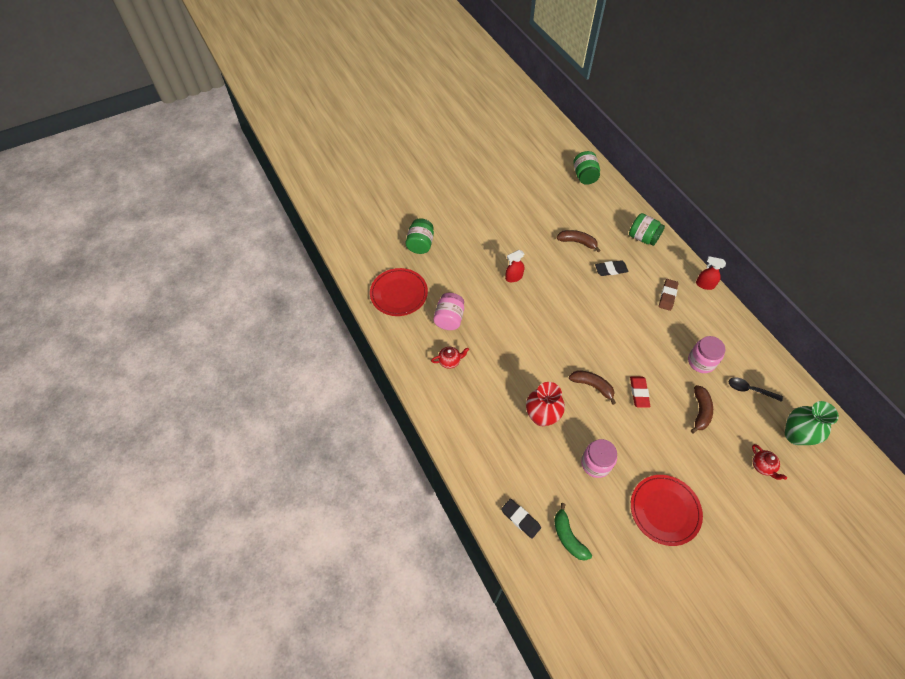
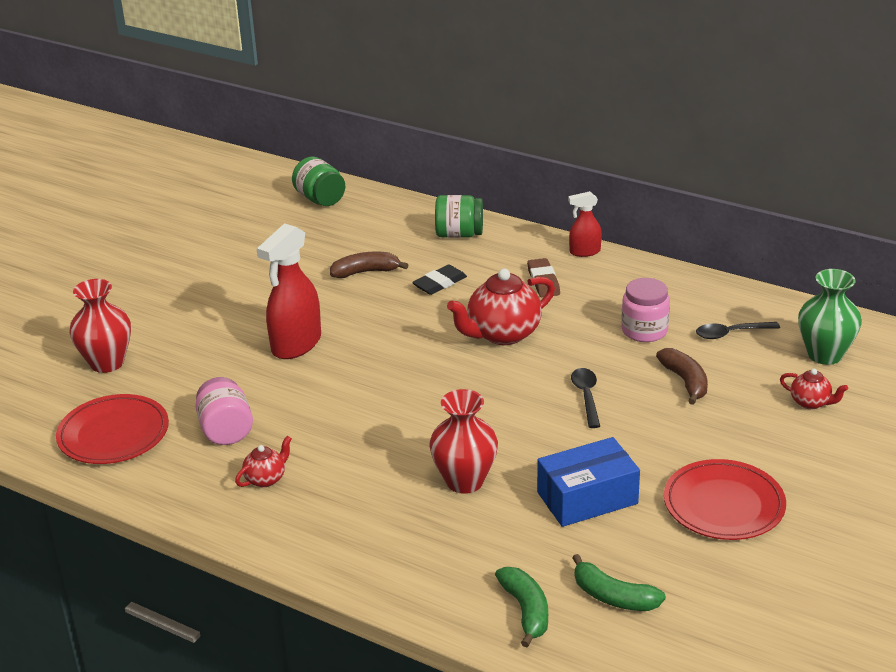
camera: 30 degrees left, 25 degrees down
green jar [405,218,434,254] -> red vase [69,279,131,373]
black eraser [501,499,541,539] -> green banana [495,567,548,647]
red spray bottle [505,250,524,282] -> red spray bottle [257,223,321,359], size x1.84
brown banana [569,370,616,405] -> none
pink jar [581,439,617,478] -> blue box [537,437,640,527]
red eraser [630,376,650,408] -> black spoon [571,368,600,428]
none -> red teapot [447,269,555,345]

